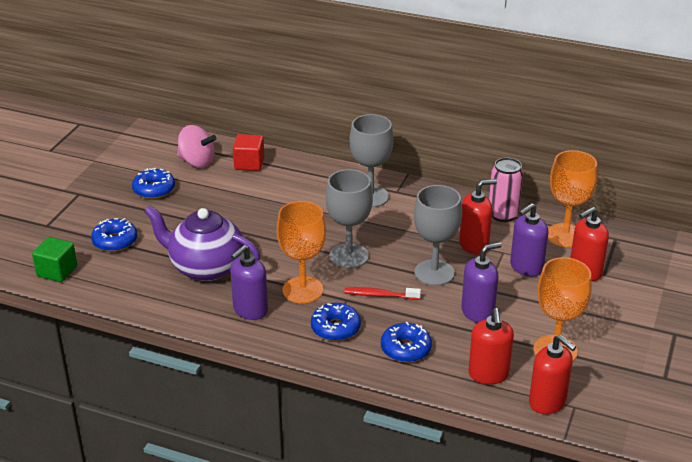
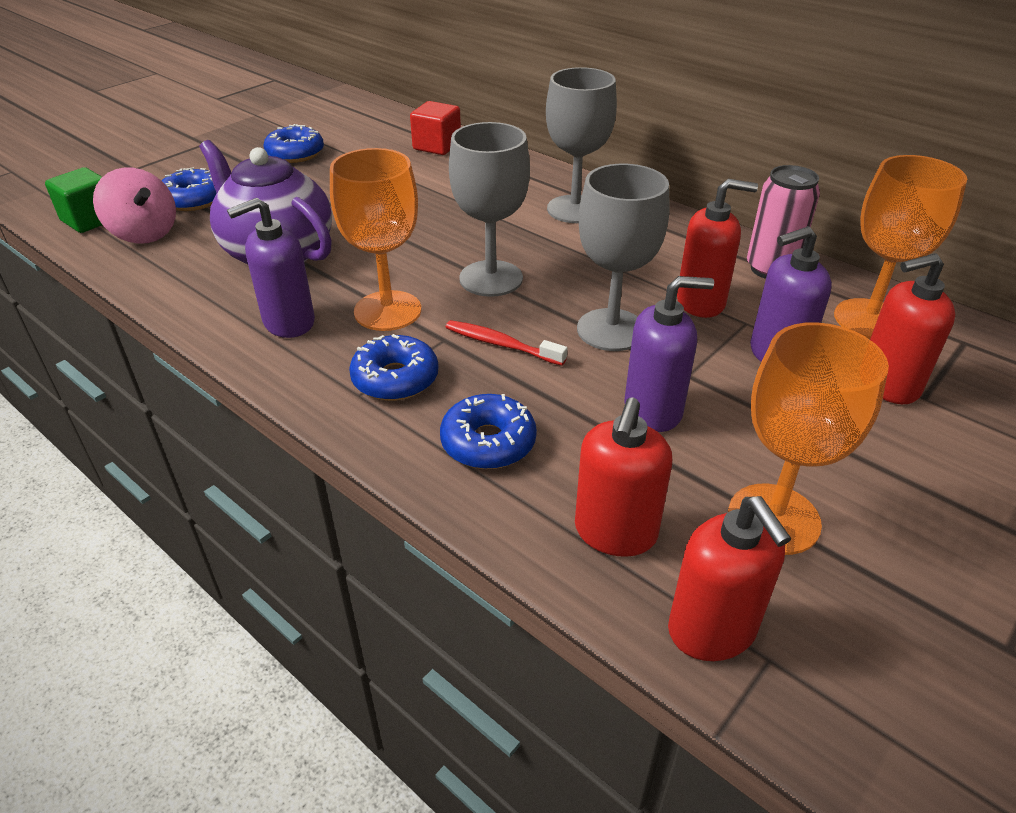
camera: 20 degrees right, 5 degrees up
pink spinning top [177,125,217,168] -> pink spinning top moved to [93,167,176,244]

